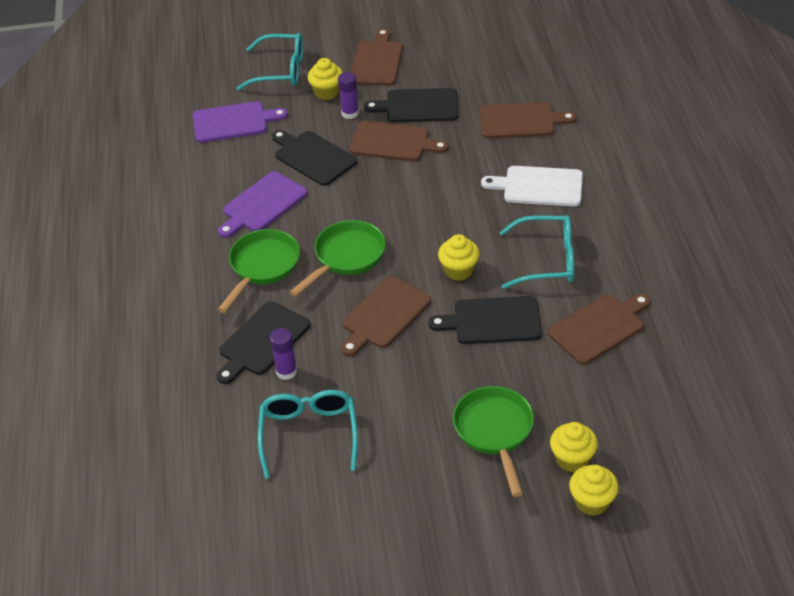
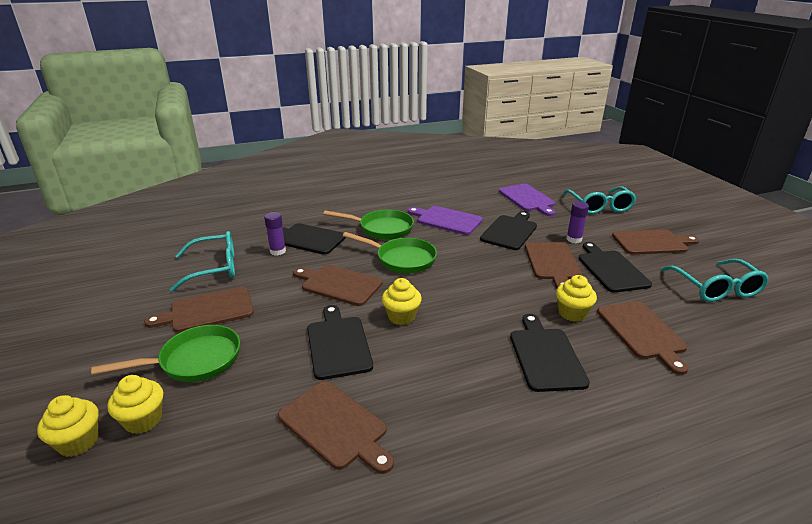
camera: 75 degrees right, 15 degrees down
yellow cupcake [308,58,343,100] -> yellow cupcake moved to [556,275,597,322]
white cutting board [481,166,583,206] -> black cutting board [510,314,590,392]
turquoise glasses [499,215,574,289] -> turquoise glasses moved to [661,259,769,302]
none -> brown cutting board [144,287,254,333]

